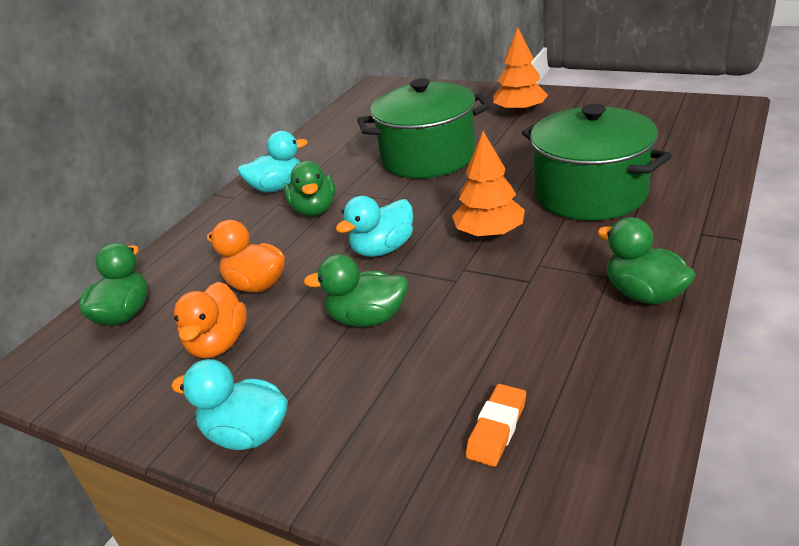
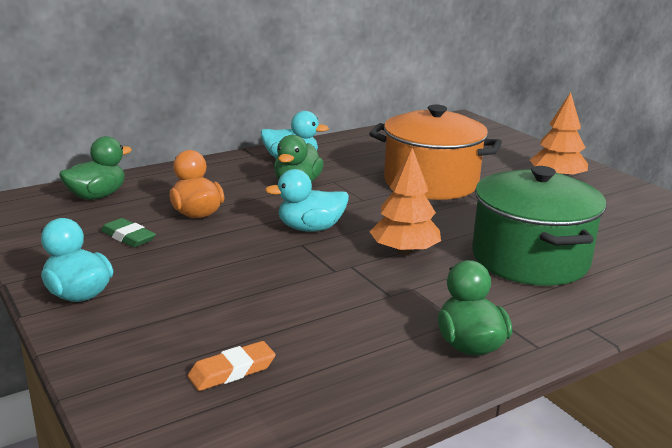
camera: 25 degrees right, 10 degrees down
orange duck [174,282,247,358] -> green eraser [101,218,156,247]
green duck [304,254,408,327] -> none
green pot [357,78,491,178] -> orange pot [369,105,502,200]

